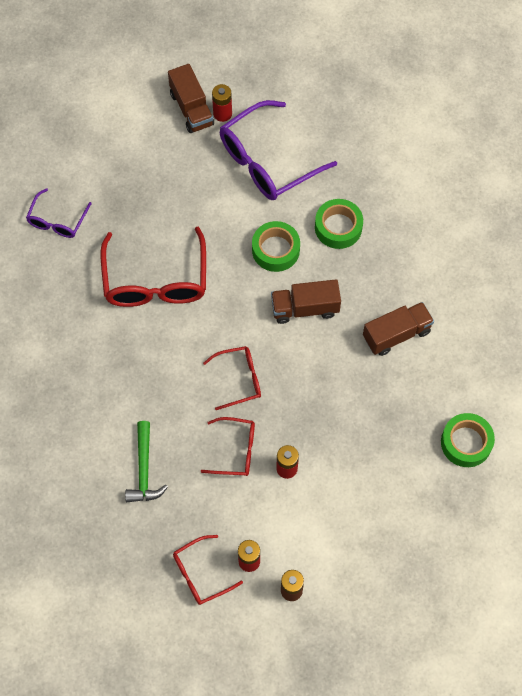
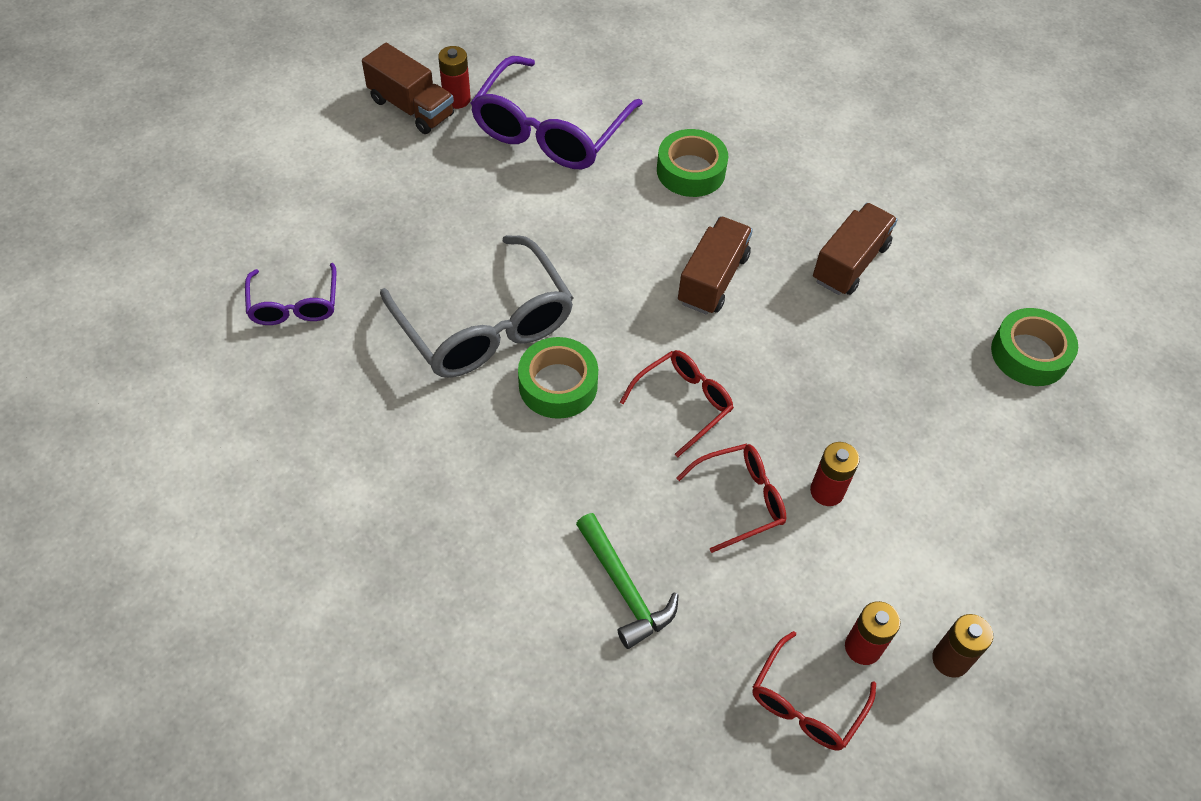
camera: 30 degrees left, 10 degrees down
red glasses [101,227,206,307] -> grey glasses [380,235,574,377]
green tape [252,221,300,272] -> green tape moved to [518,337,598,419]
brown truck [271,279,341,324] -> brown truck turned 150 degrees clockwise [678,216,753,315]

